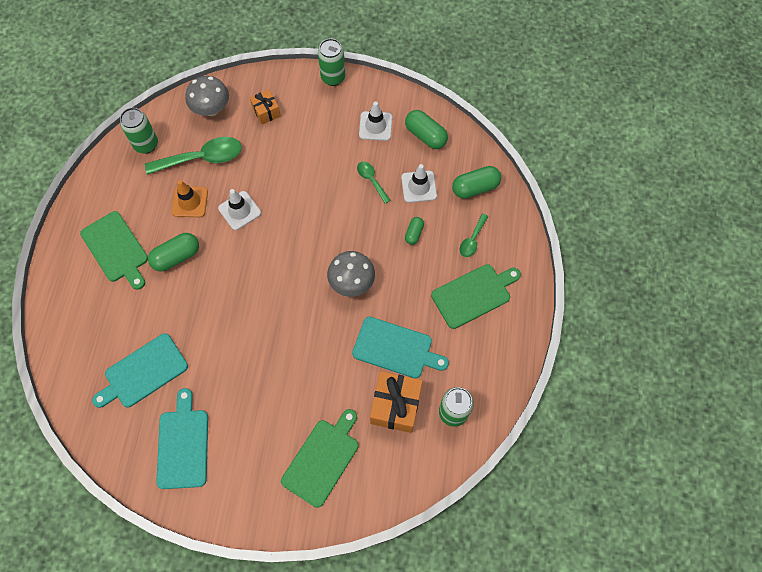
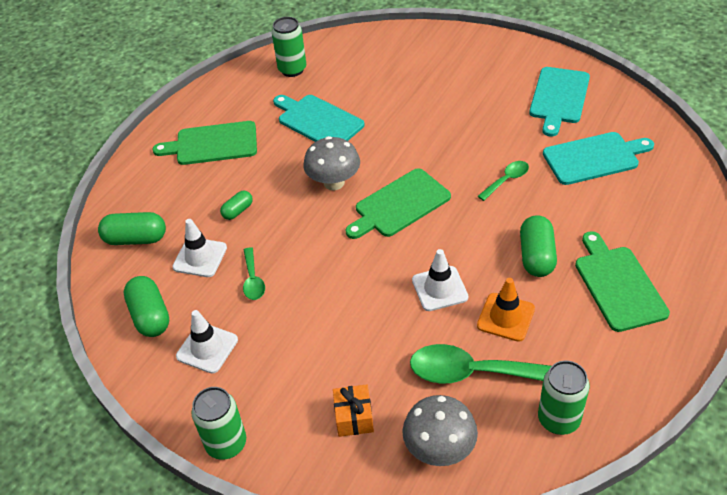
camera: 155 degrees left, 20 degrees down
green capsule [148,233,199,271] -> green capsule turned 75 degrees counterclockwise [520,215,557,277]
green cutting board [281,409,359,508] -> green cutting board moved to [345,168,451,239]
orange gift [370,371,423,433] -> none
green spoon [460,214,489,257] -> green spoon moved to [478,161,529,201]

